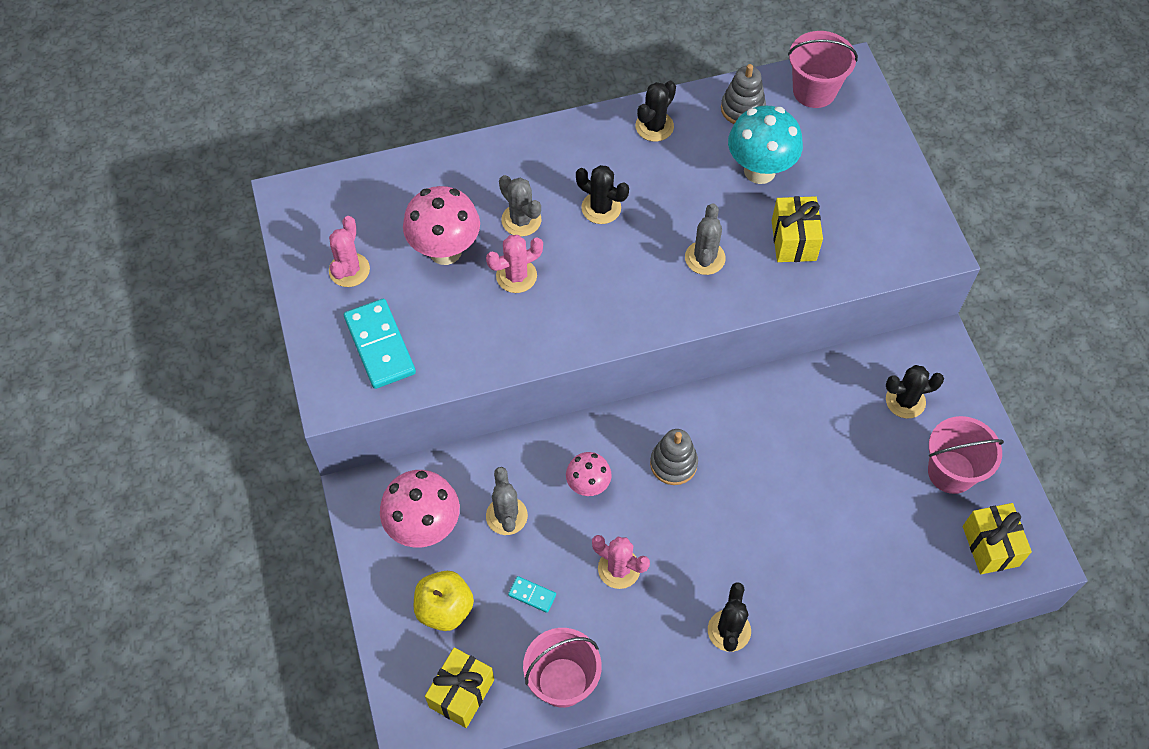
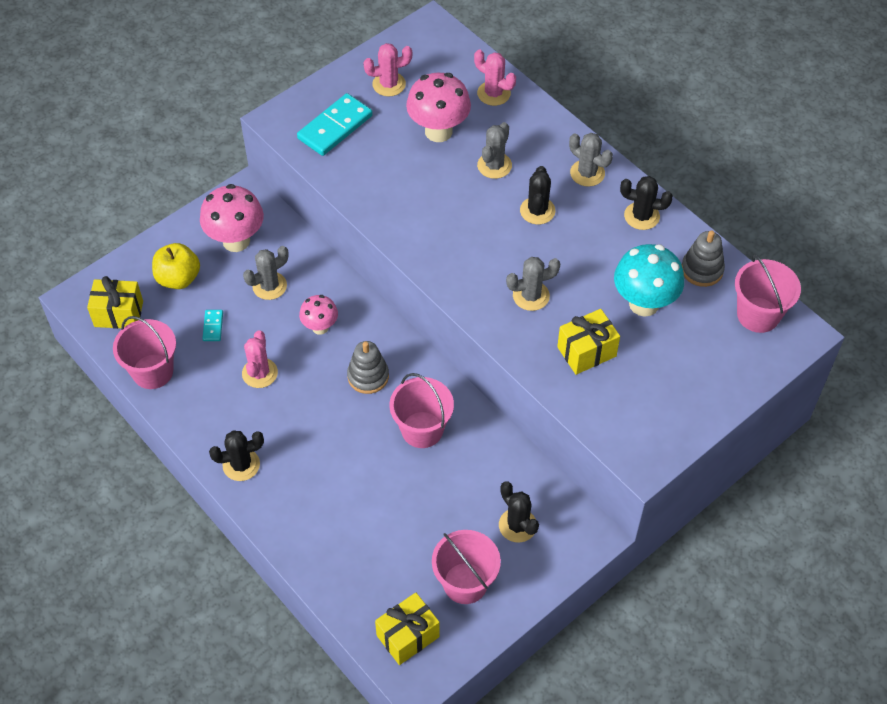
camera: 65 degrees right, 5 degrees down
pink cactus [486,235,543,293] -> pink cactus moved to [474,49,516,106]
none -> pink bucket [389,373,454,448]
none -> grey cactus [569,133,613,187]

